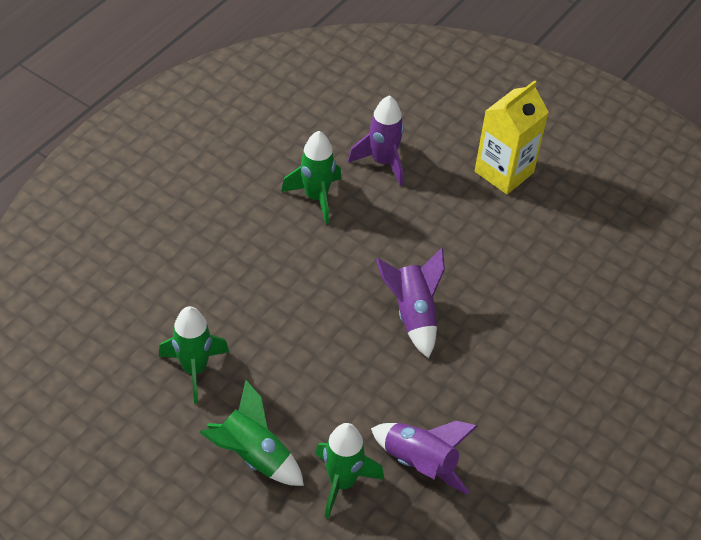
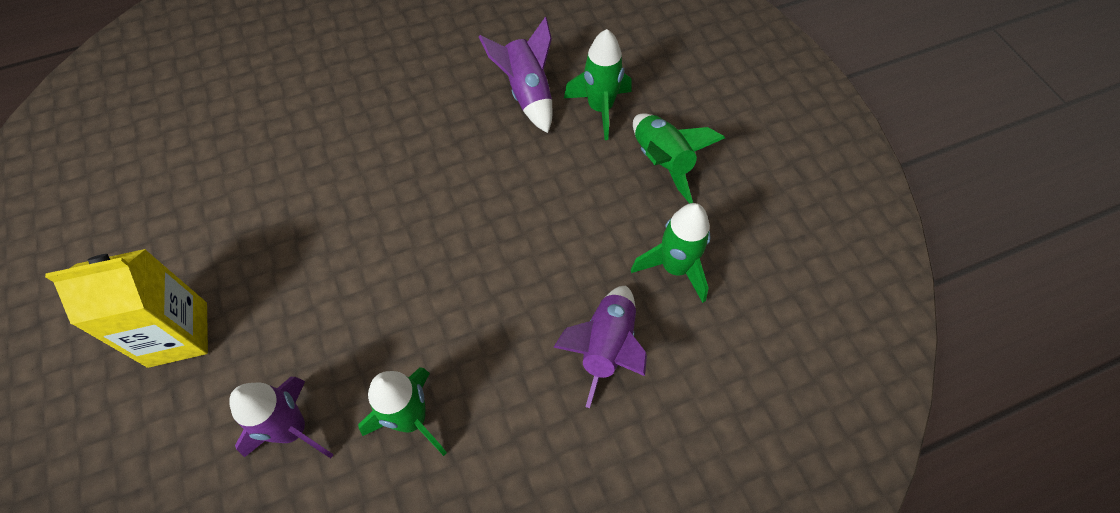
camera: 145 degrees left, 10 degrees up
purple rocket [376,248,445,358] -> purple rocket moved to [553,286,647,408]

